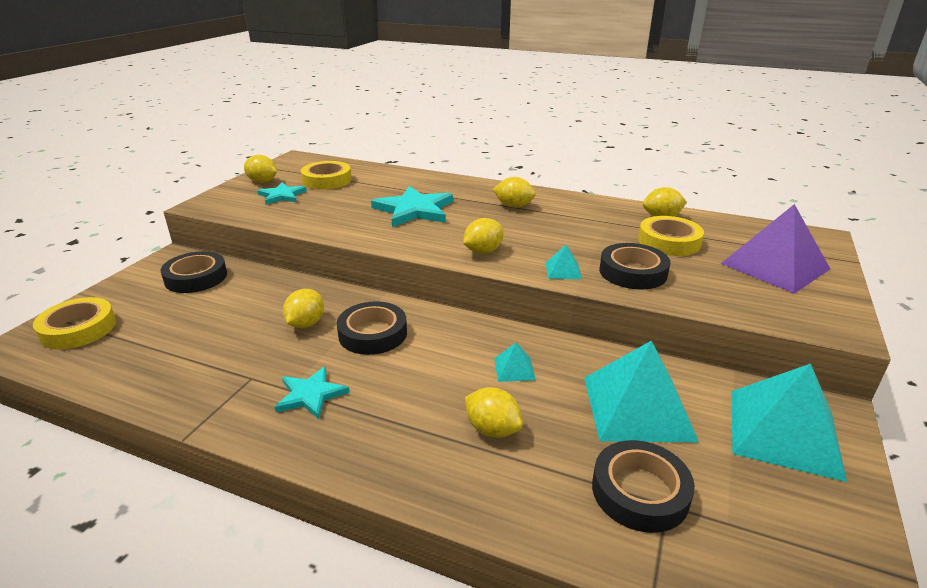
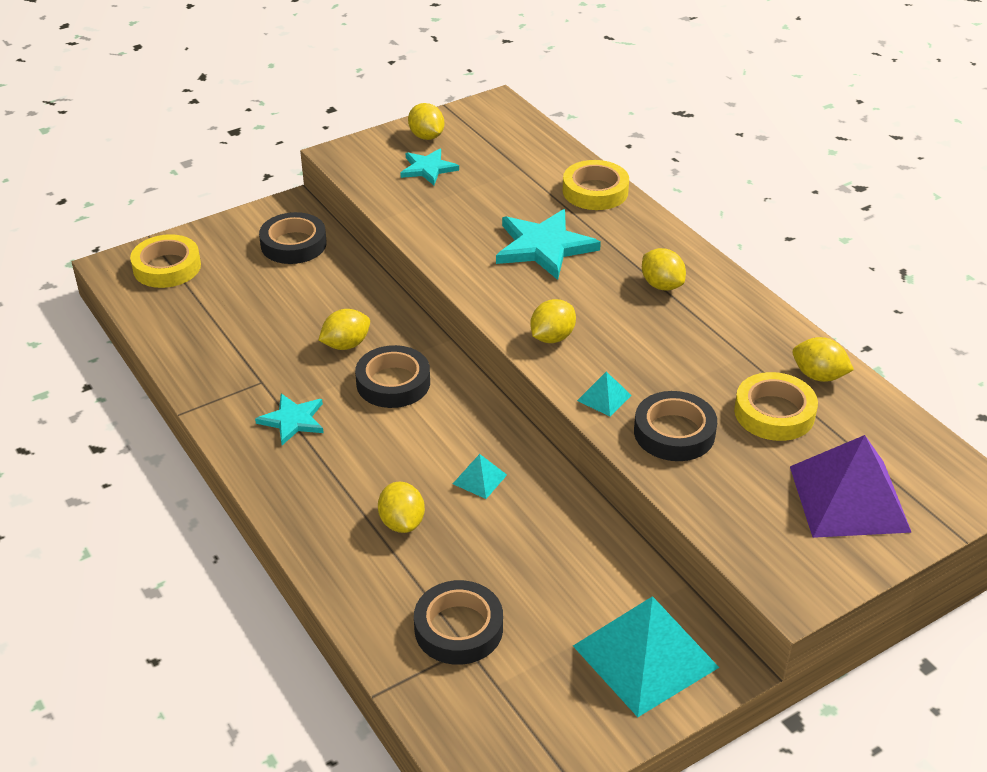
camera: 35 degrees right, 10 degrees up
yellow tape [301,161,352,190] -> yellow tape moved to [563,160,629,210]
yellow lemon [463,218,504,254] -> yellow lemon turned 45 degrees counterclockwise [530,299,576,343]
turquoise pyramid [584,341,699,443] -> none

